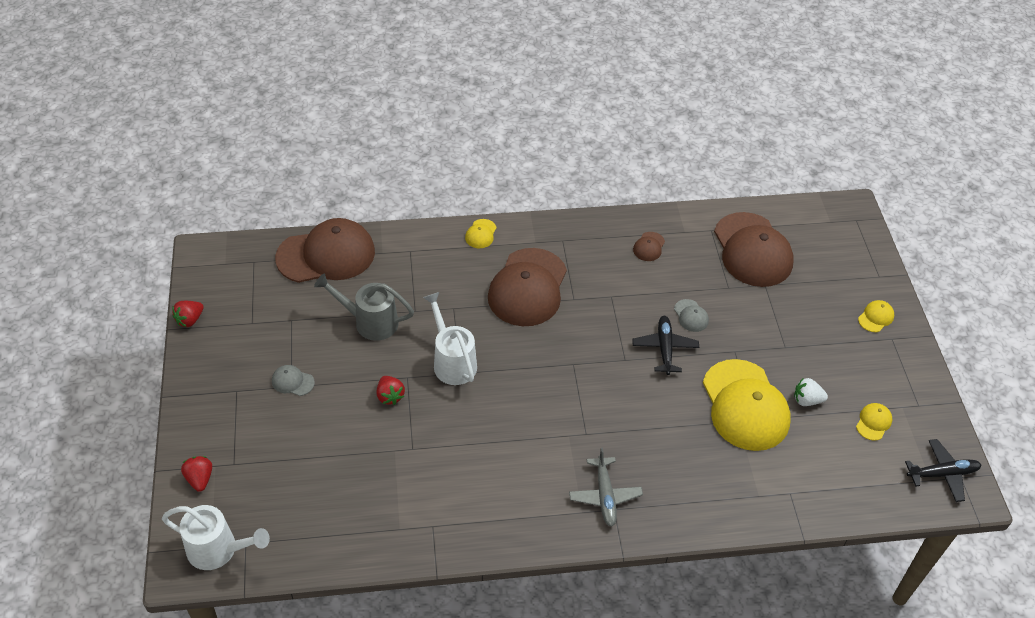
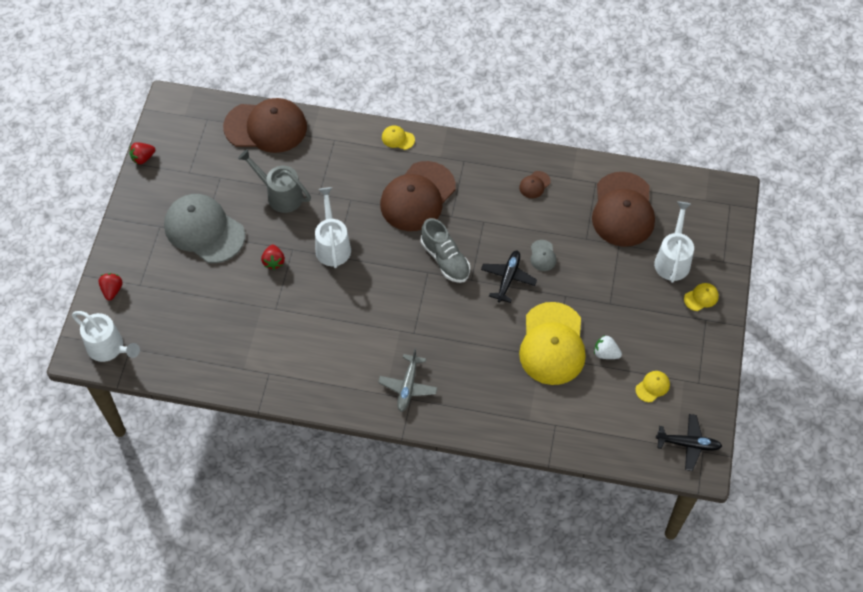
camera: 20 degrees right, 10 degrees up
grey cap [272,365,315,396] -> grey cap [164,194,245,263], size x2.46
yellow cap [465,219,497,248] -> yellow cap turned 75 degrees clockwise [382,125,415,150]
none -> grey shoe [421,218,470,283]
none -> white watering can [654,201,694,283]

